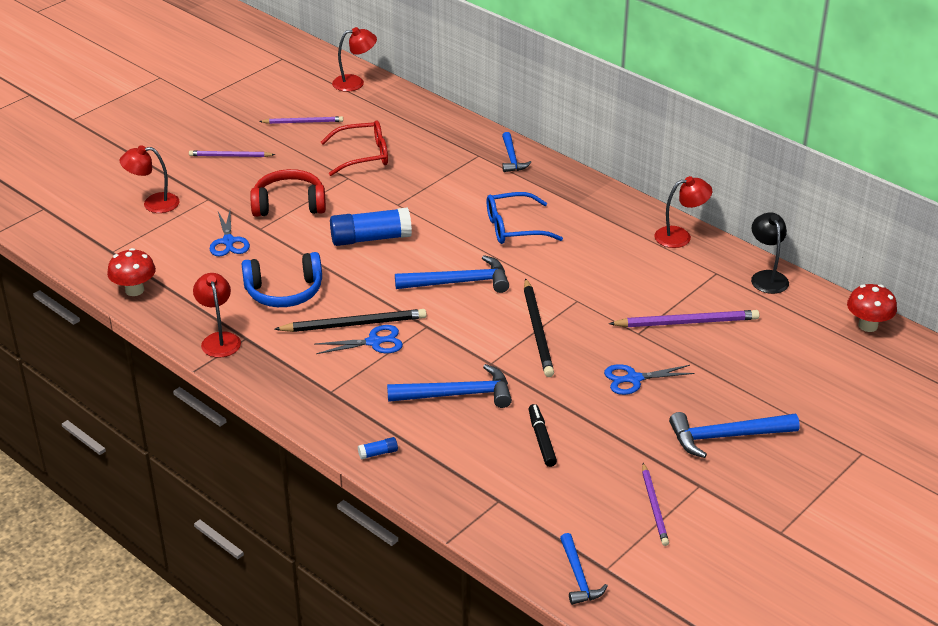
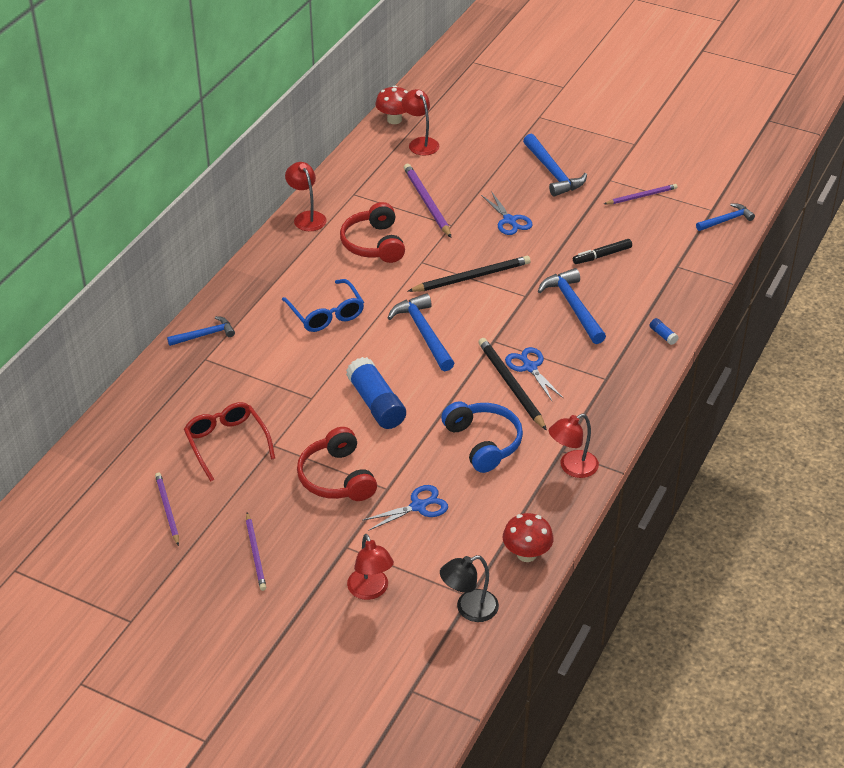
camera: 105 degrees left, 5 degrees up
red lamp [332,27,377,92] -> red lamp moved to [402,89,440,156]
black lamp [751,213,789,294] -> black lamp moved to [440,555,499,622]
none -> red headphones [340,202,405,263]

